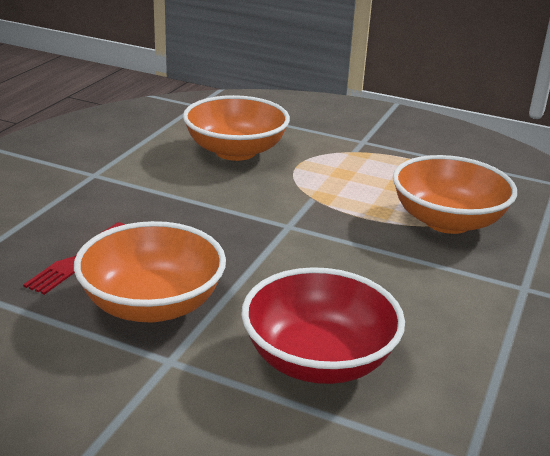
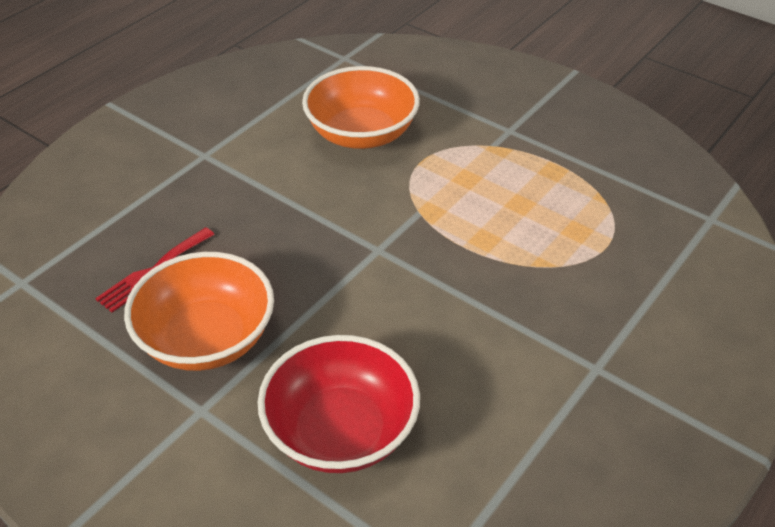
camera: 15 degrees right, 15 degrees up
orange bowl [393,155,517,234] -> none

